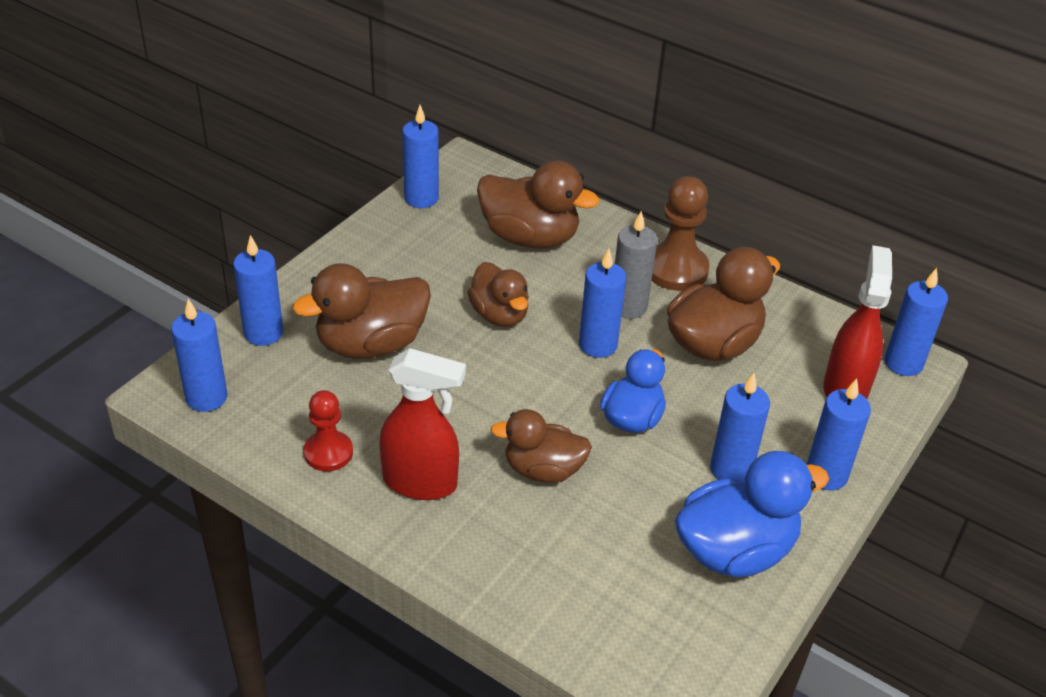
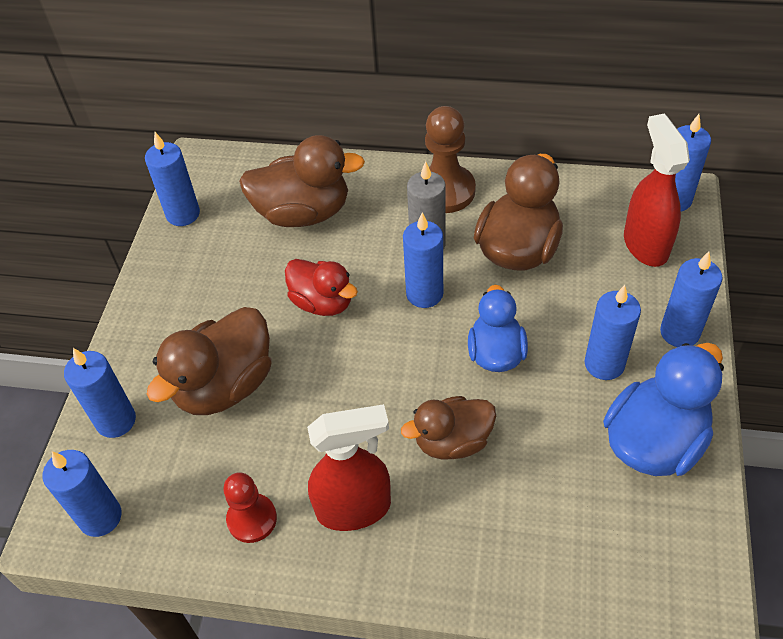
camera: 20 degrees left, 10 degrees up
brown duck [467,262,529,327] -> red duck [285,259,358,316]

